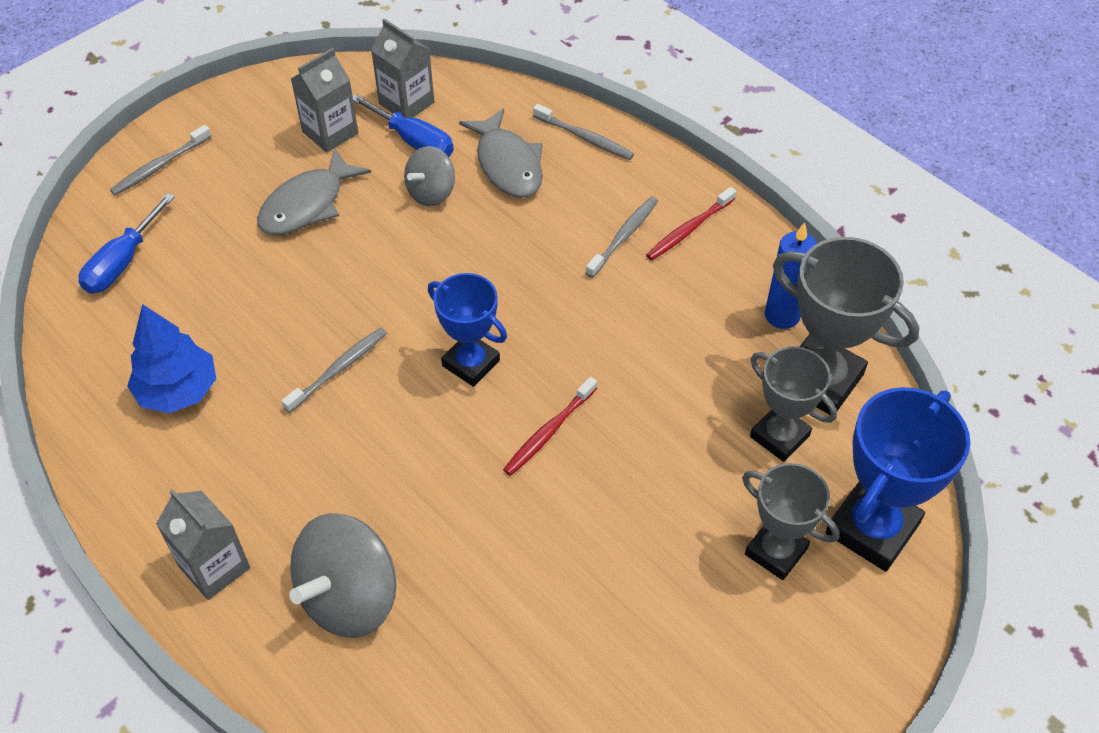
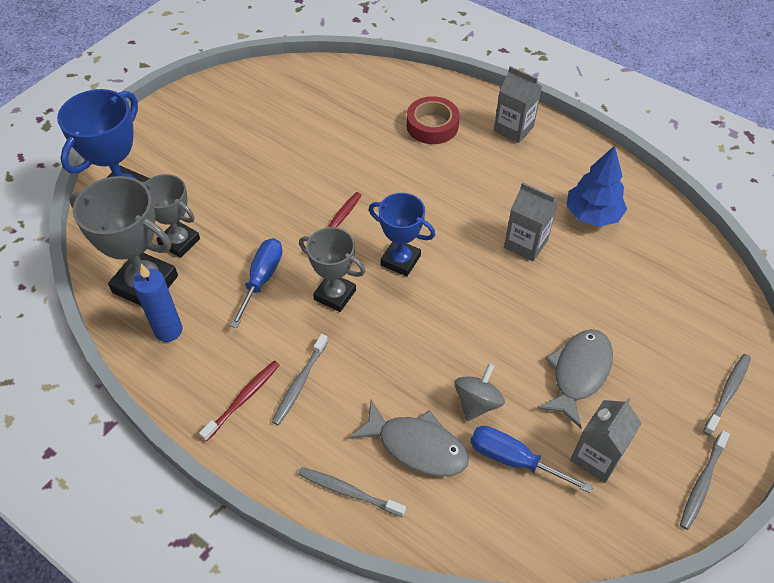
camera: 170 degrees right, 0 degrees up
blue screwdriver [79,193,175,293] -> blue screwdriver moved to [230,238,282,328]
grey toothbrush [281,328,387,413] -> grey toothbrush moved to [680,431,730,530]
grey spinning top [289,513,396,638] -> red tape [407,96,460,144]
grey carton [371,18,434,118] -> grey carton moved to [504,182,558,261]
grey fish [459,108,543,198] -> grey fish turned 150 degrees clockwise [349,400,469,477]
grey trophy [742,463,839,580] -> grey trophy moved to [299,227,365,312]

